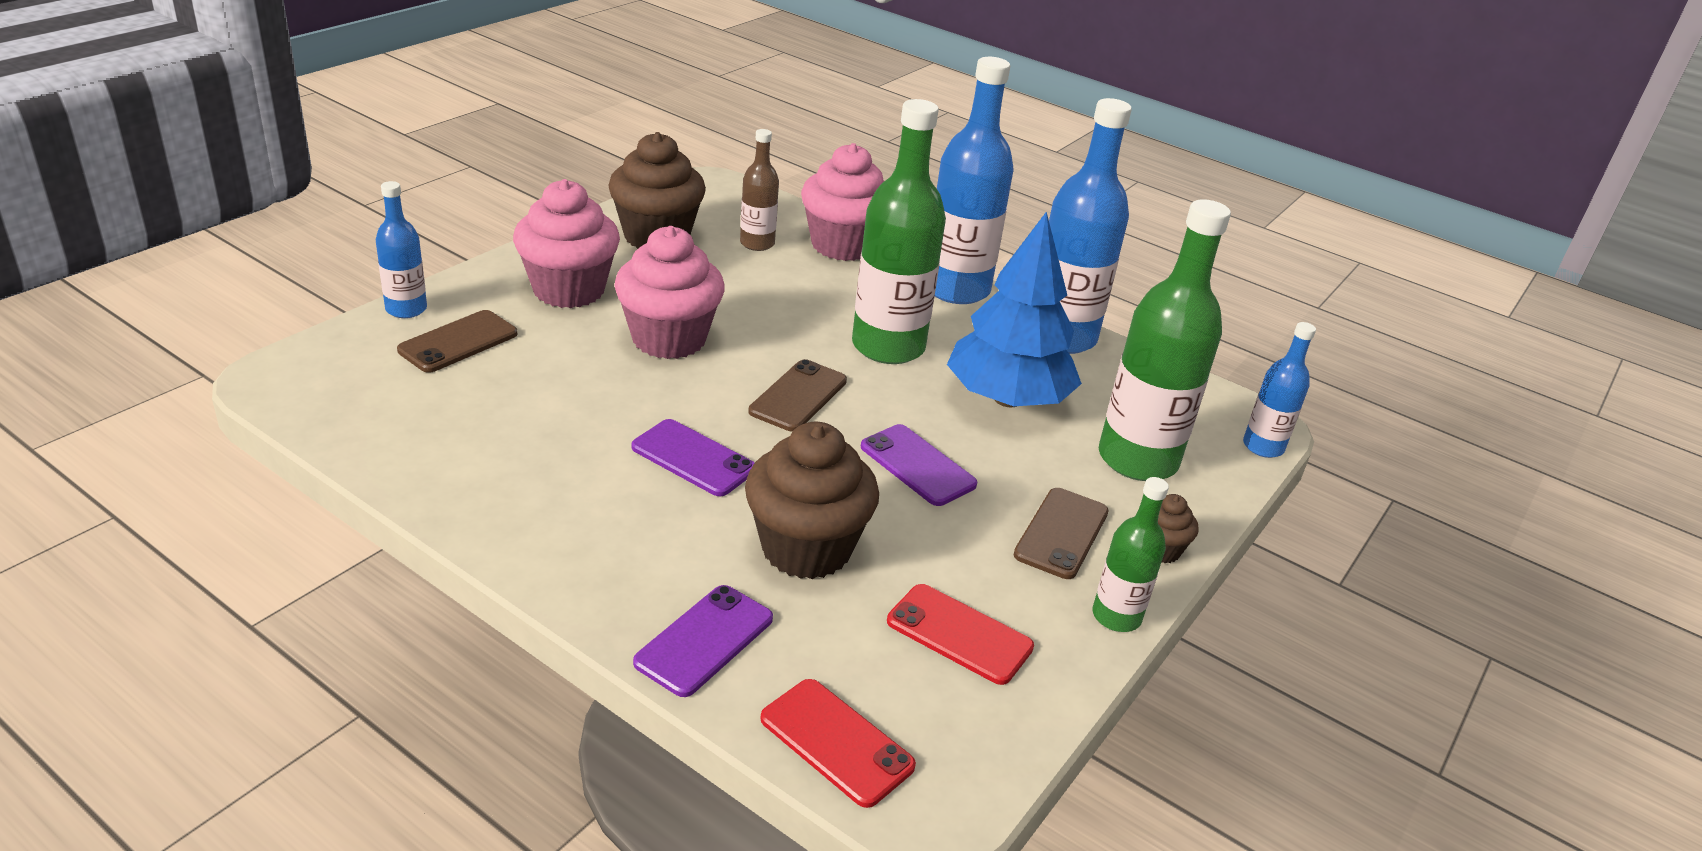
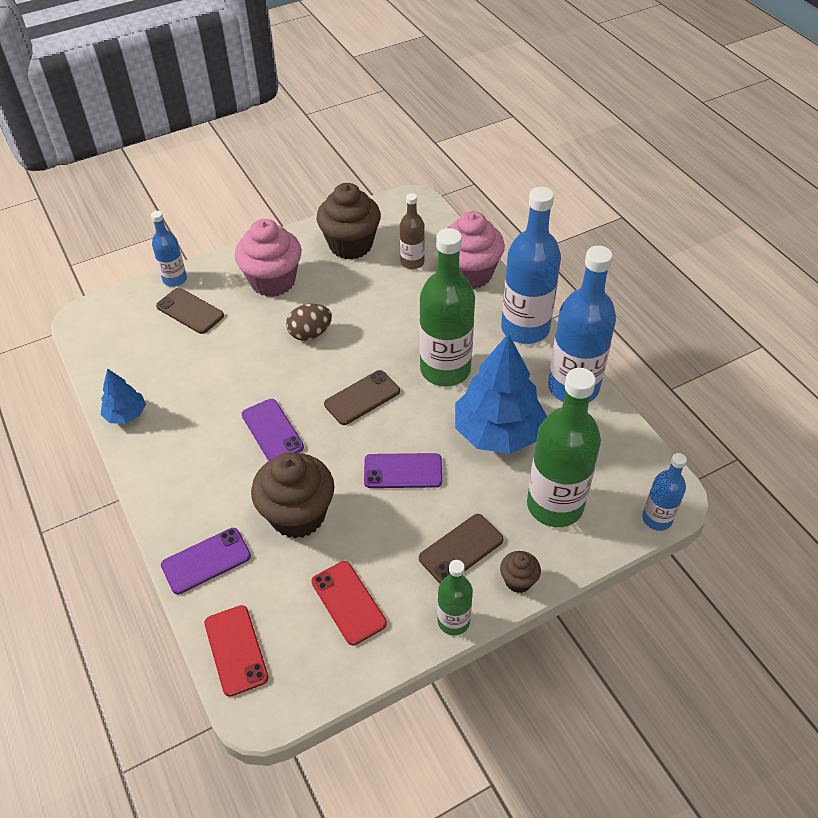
camera: 30 degrees right, 15 degrees up
brown phone [397,310,518,373] -> brown phone turned 60 degrees clockwise [156,288,224,334]
pink cupcake [614,226,725,359] -> brown egg [286,304,332,341]
purple phone [861,424,977,506] -> purple phone turned 75 degrees counterclockwise [364,453,442,488]
none -> blue tree [101,368,146,424]

